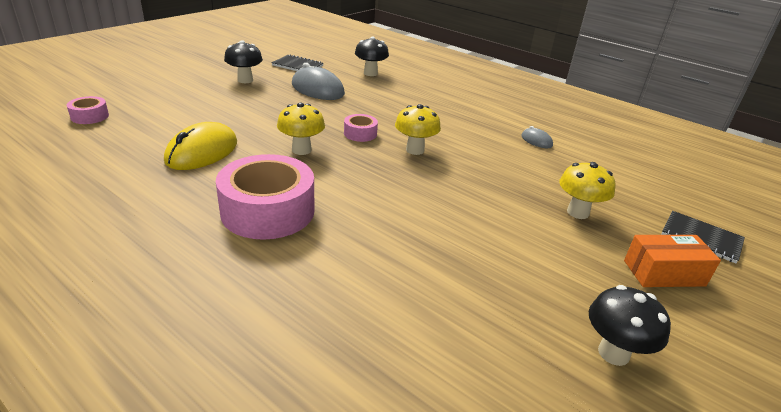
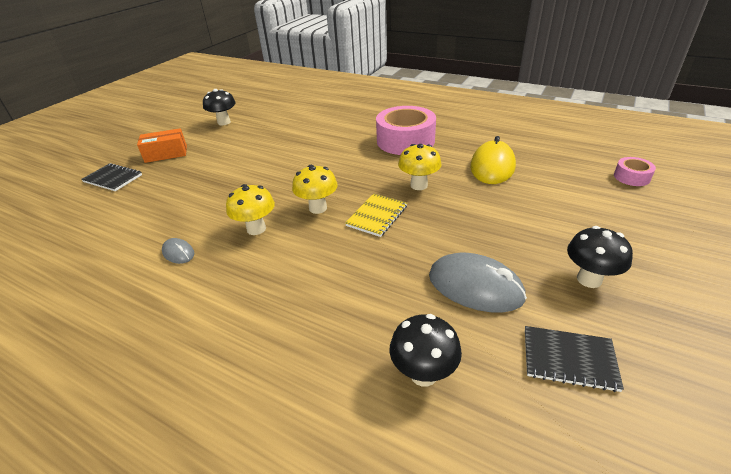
camera: 175 degrees right, 5 degrees up
pink tape [344,114,378,142] -> yellow notebook [345,193,407,237]
yellow mushroom [559,162,616,219] -> yellow mushroom moved to [226,184,275,235]

